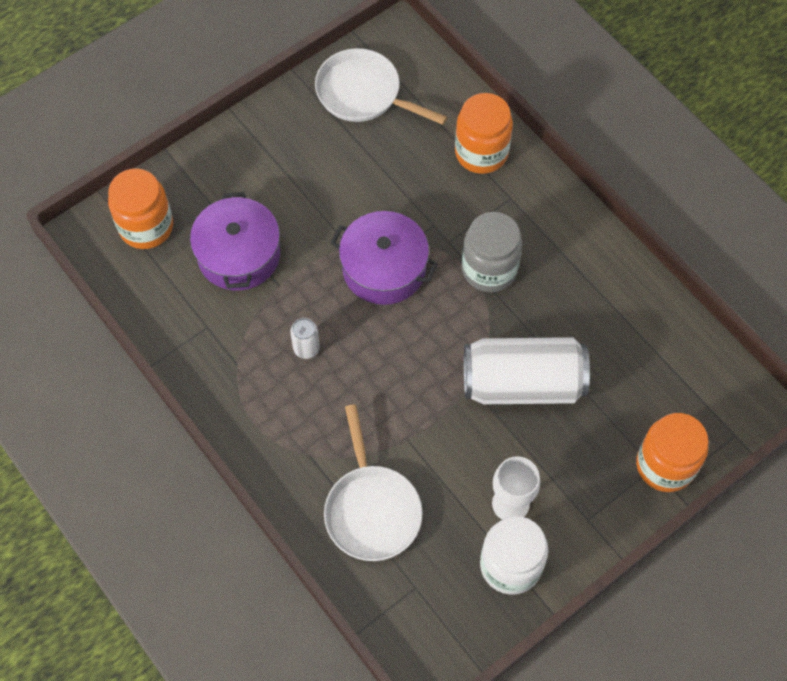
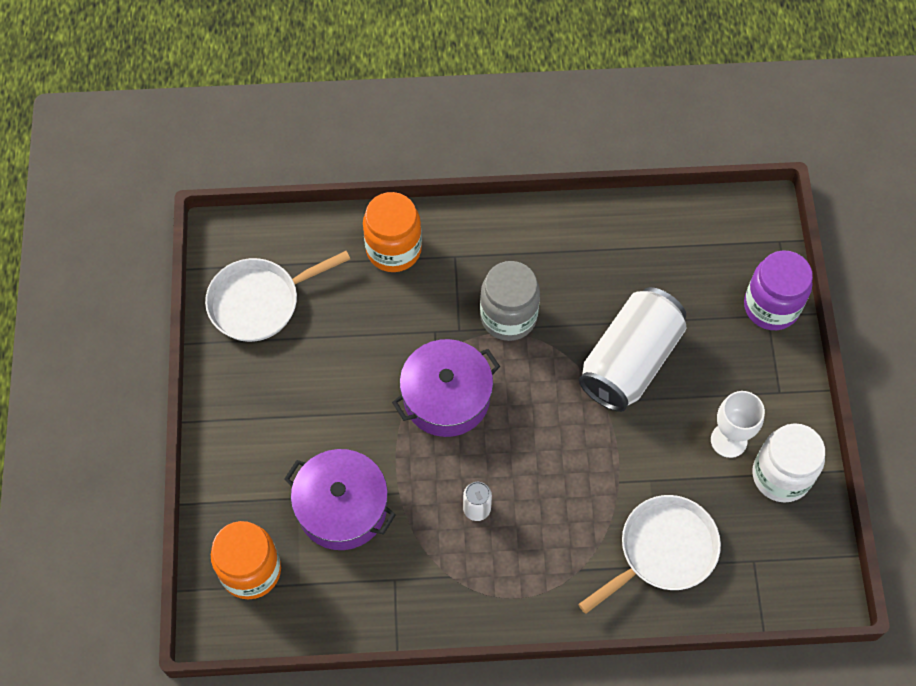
camera: 55 degrees left, 0 degrees up
white pan [324,404,423,561] -> white pan turned 60 degrees counterclockwise [578,495,721,614]
orange jar [636,413,708,492] -> purple jar [744,250,813,330]

